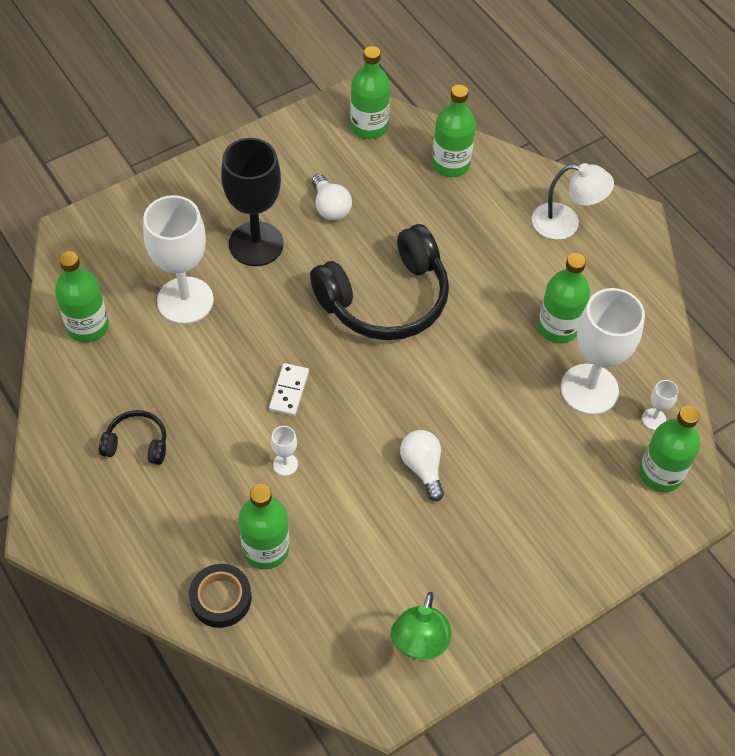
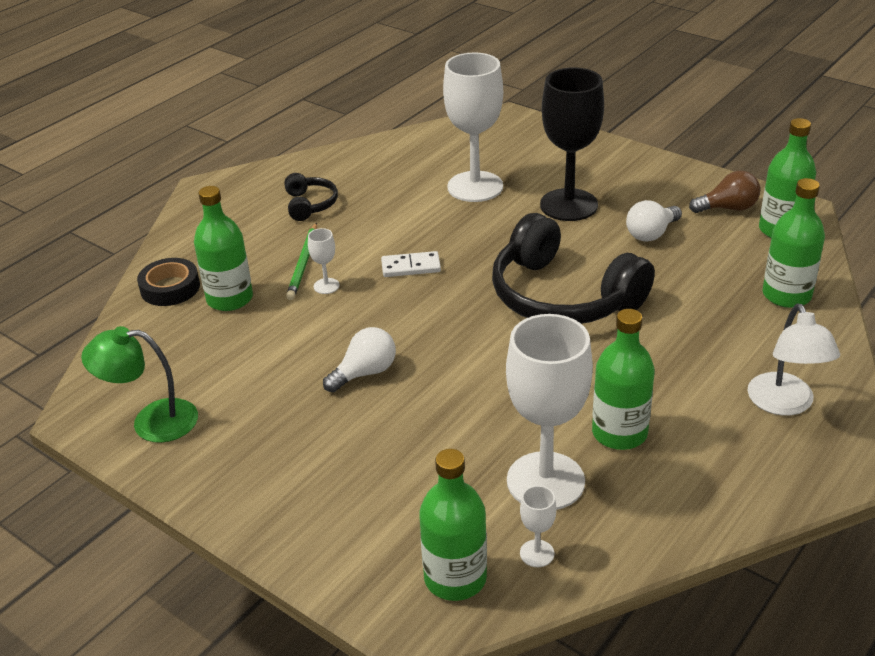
camera: 75 degrees right, 20 degrees down
green bottle [55,251,109,343] -> none
none -> green pencil [286,223,317,300]
none -> brown light bulb [689,171,760,213]

